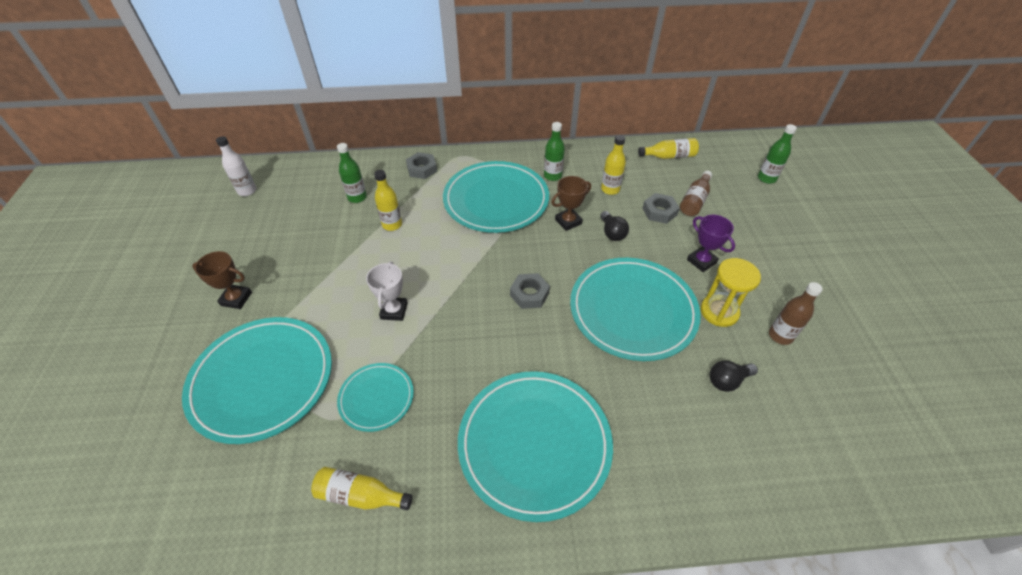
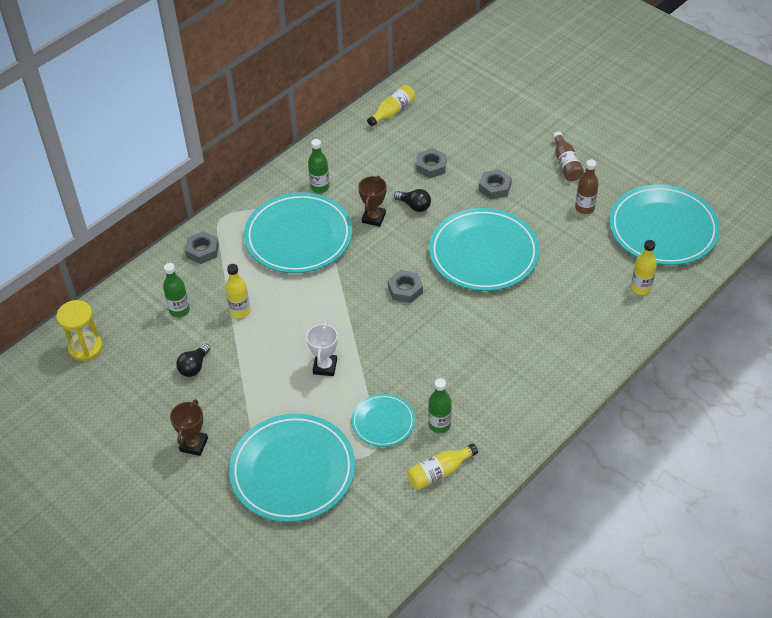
camera: 40 degrees left, 0 degrees up
brown trophy [192,251,252,309] -> brown trophy turned 45 degrees counterclockwise [170,399,208,456]
white bottle [216,136,257,196] -> none
white trophy [366,261,408,321] -> white trophy turned 45 degrees clockwise [306,322,338,376]
turquoise plate [458,371,613,522] -> turquoise plate moved to [609,185,720,265]
yellow bottle [601,135,626,195] -> yellow bottle moved to [631,240,657,295]
brown bottle [680,171,712,216] -> brown bottle moved to [553,131,584,181]
purple trophy [687,215,735,272] -> grey nut [479,169,512,199]
yellow hourglass [701,258,761,327] -> yellow hourglass moved to [56,300,103,361]
black light bulb [710,360,758,392] -> black light bulb moved to [176,343,210,377]
green bottle [758,124,797,184] -> green bottle moved to [428,378,452,433]

